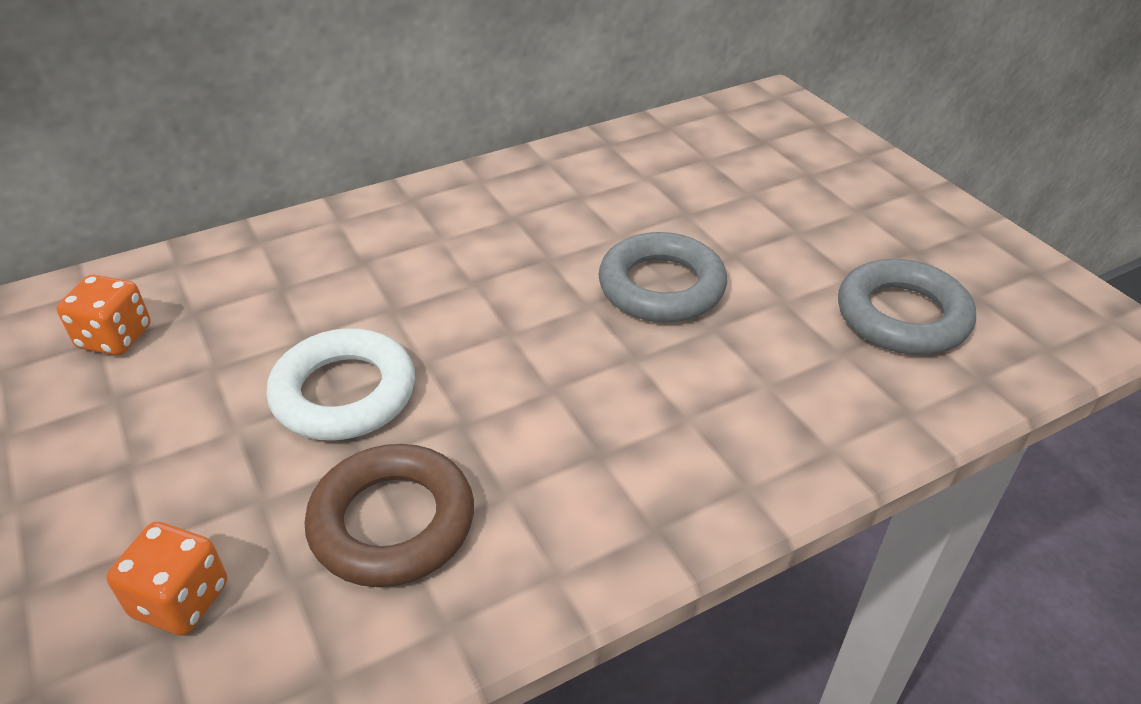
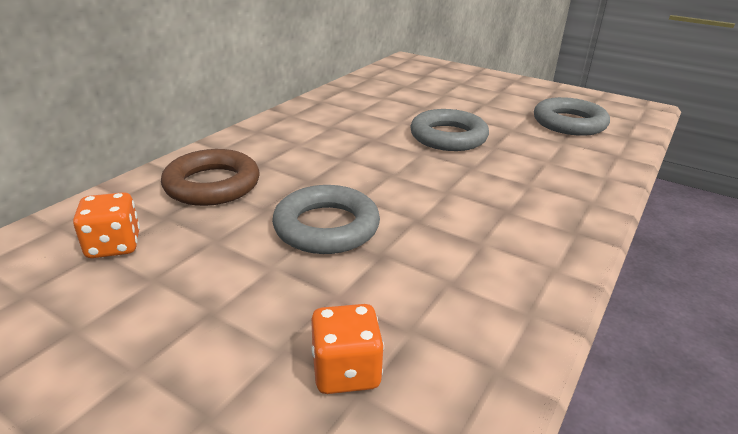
camera: 30 degrees left, 10 degrees down
white ring [266,328,415,441] -> grey ring [272,185,380,254]
brown ring [305,444,474,587] -> brown ring moved to [161,149,259,206]

